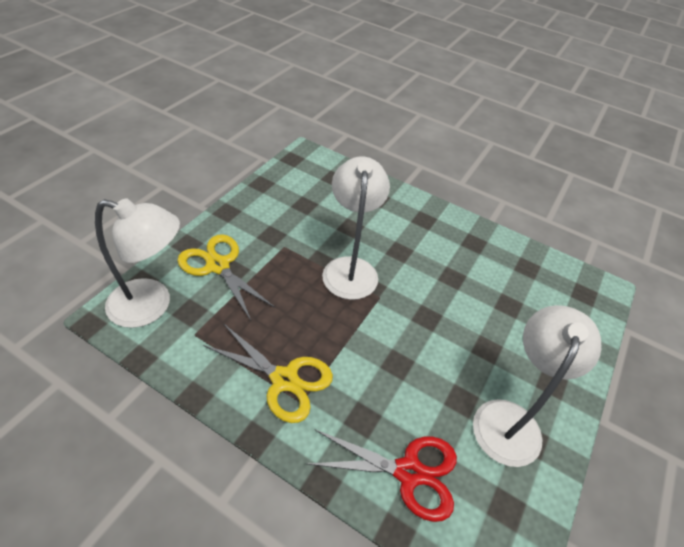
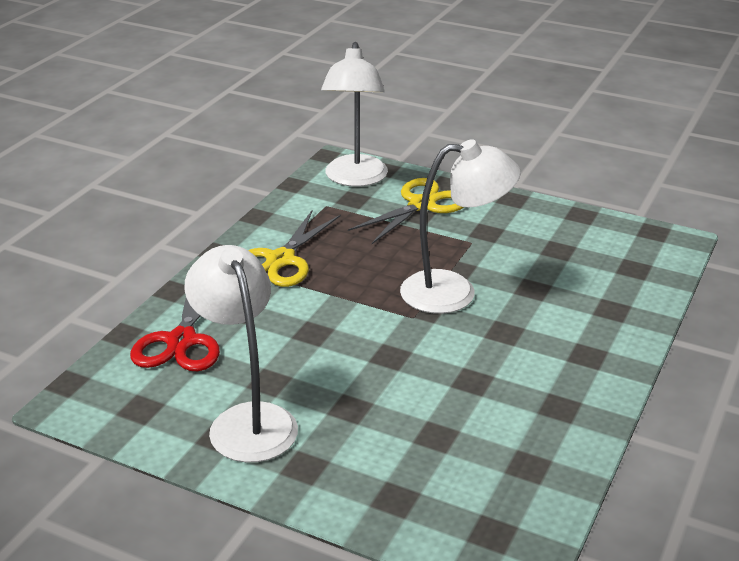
camera: 90 degrees right, 15 degrees down
white lamp [473,305,601,467] -> white lamp turned 135 degrees counterclockwise [184,245,298,462]

